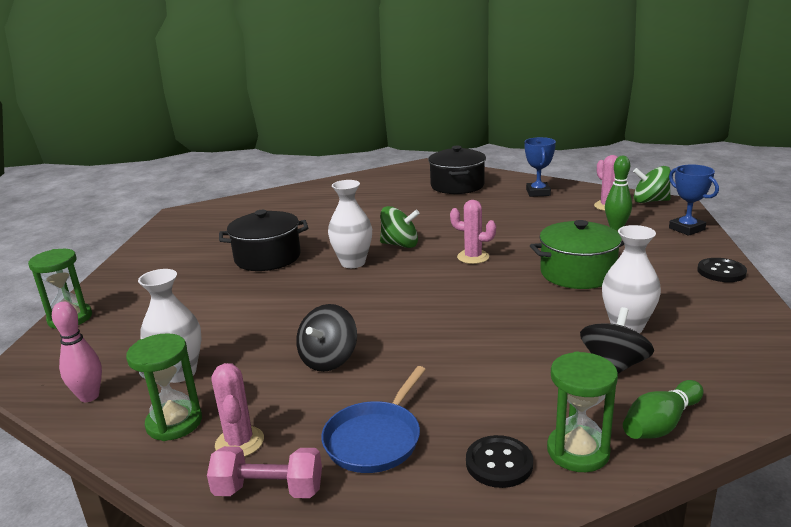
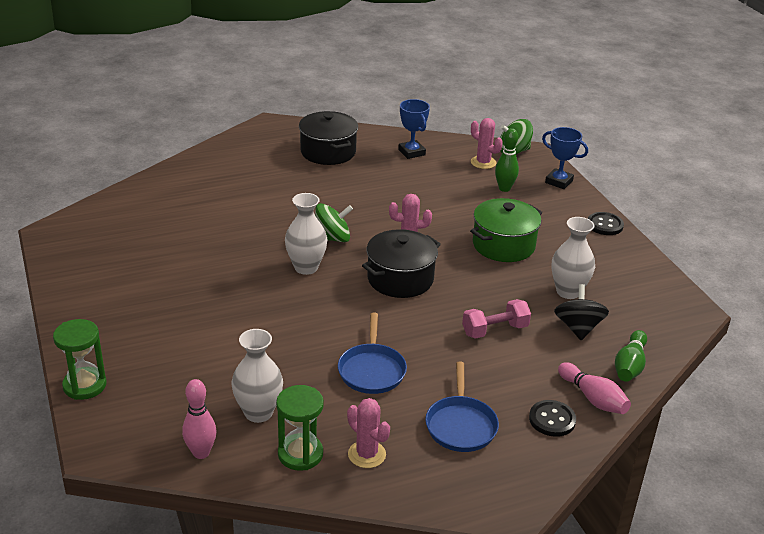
camera: 30 degrees left, 10 degrees up
pink dumbbell [207,446,322,498] -> pink dumbbell moved to [462,299,531,339]
black pot [219,210,308,271] -> black pot moved to [362,229,441,298]
black spinning top [296,304,357,372] -> blue pan [338,313,407,394]
green hourglass [547,351,618,472] -> pink bowling pin [558,362,631,414]

